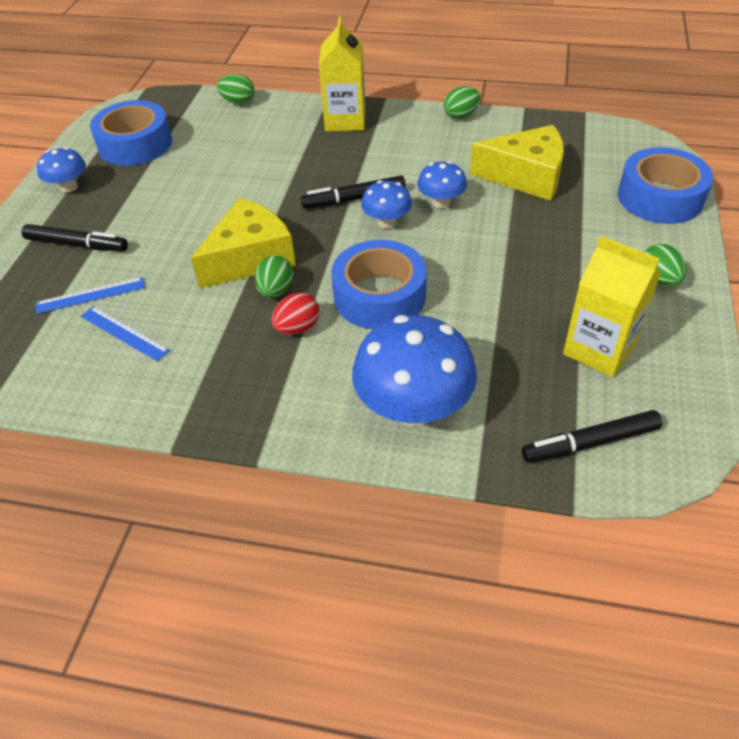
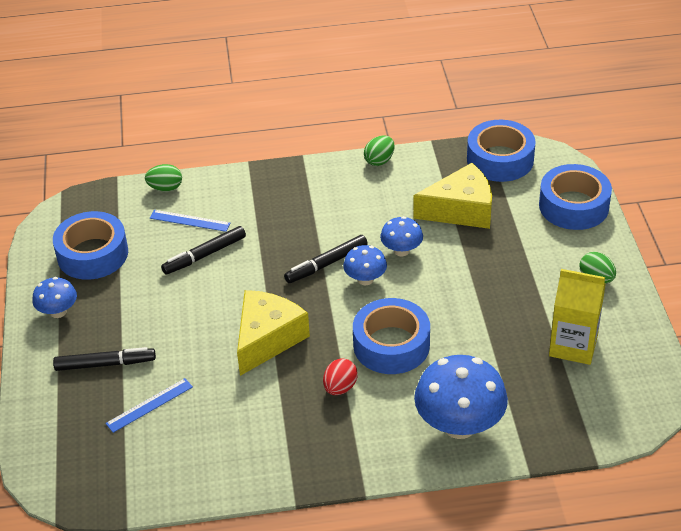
camera: 20 degrees left, 5 degrees down
blue ruler [81,306,170,362] -> blue ruler moved to [150,210,230,232]
green egg [255,255,293,298] -> none
yellow carton [319,17,365,131] -> none
black marker [522,410,662,463] -> black marker moved to [161,226,246,275]
none -> blue tape [467,120,536,182]

